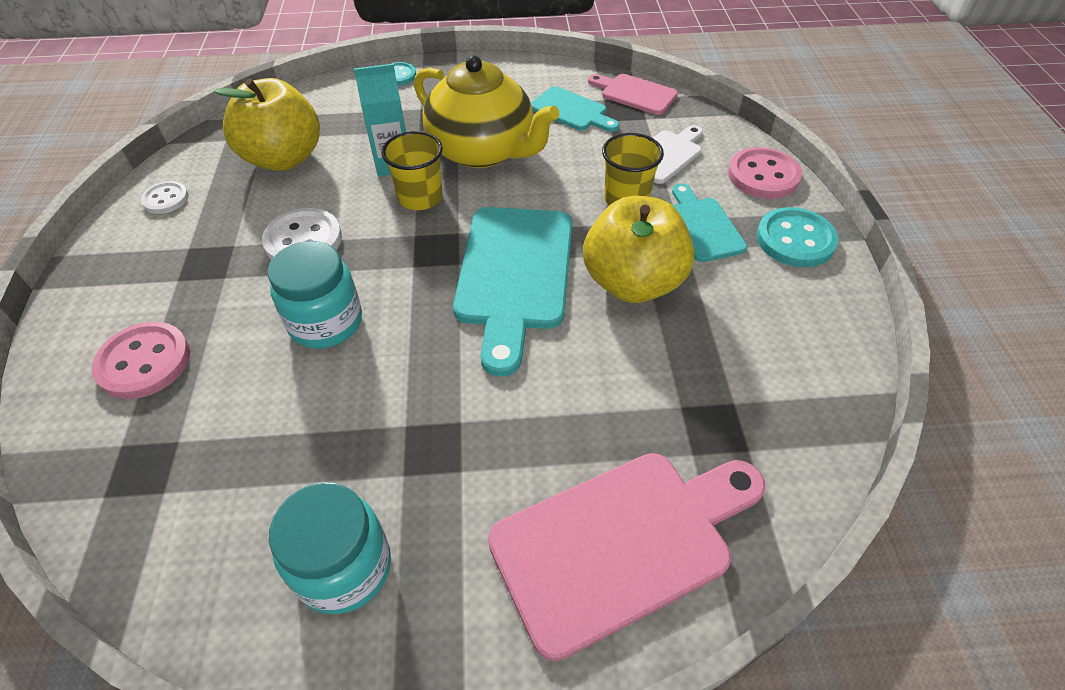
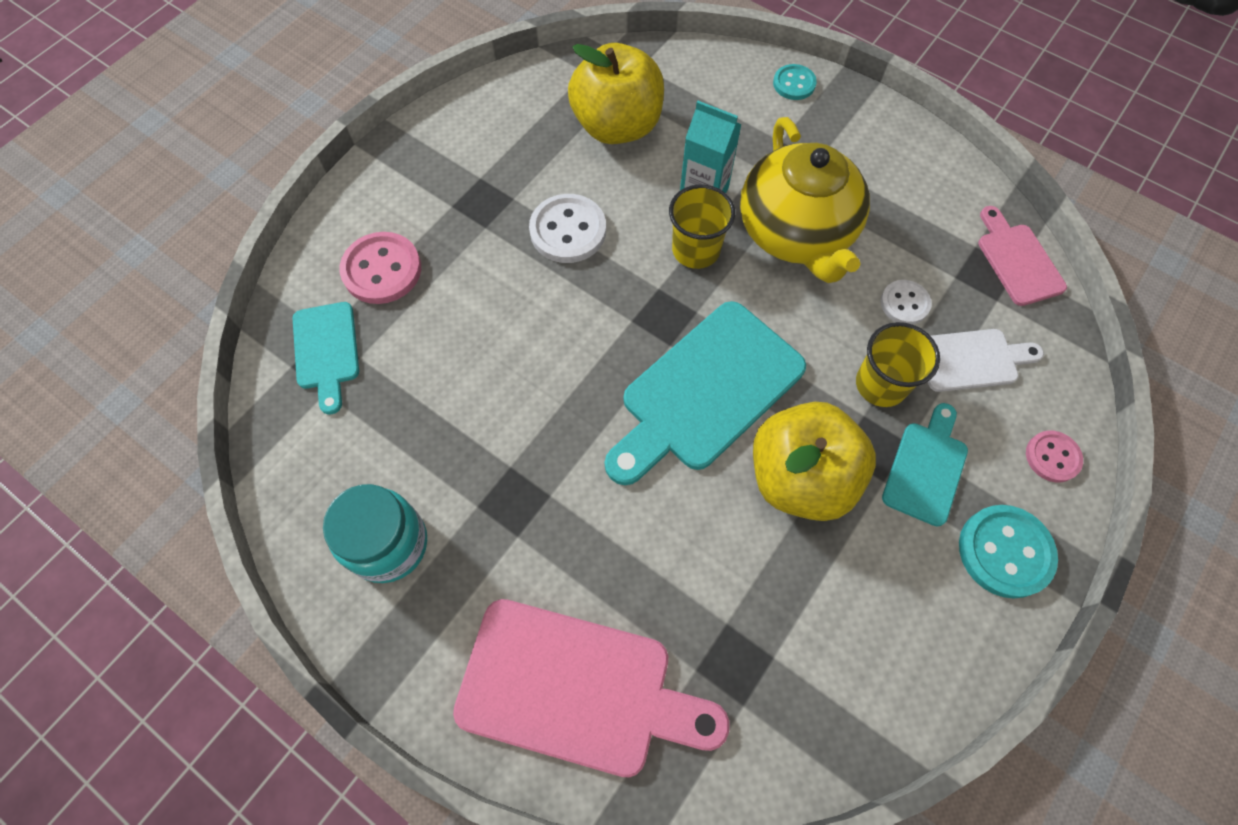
camera: 40 degrees right, 15 degrees up
white button [141,181,189,214] -> white button moved to [880,280,932,324]
turquoise jar [268,241,362,349] -> none
turquoise cutting board [531,86,619,132] -> turquoise cutting board moved to [293,302,359,414]
pink button [728,147,802,199] -> pink button [1026,431,1083,482], size x0.61

